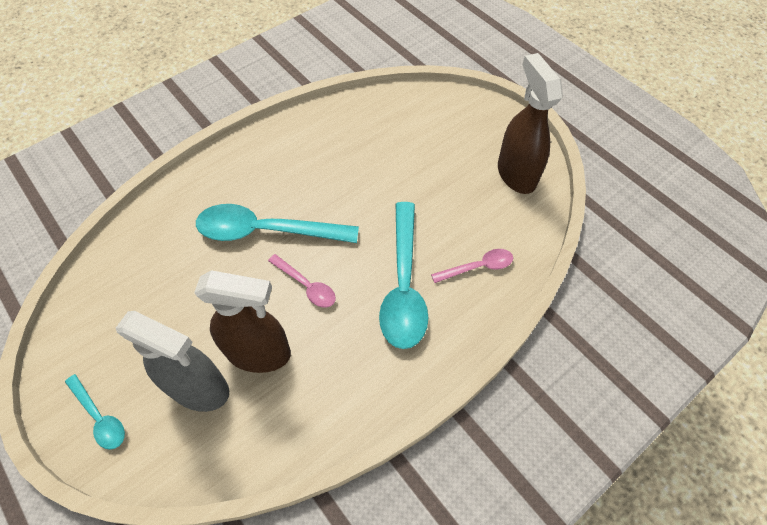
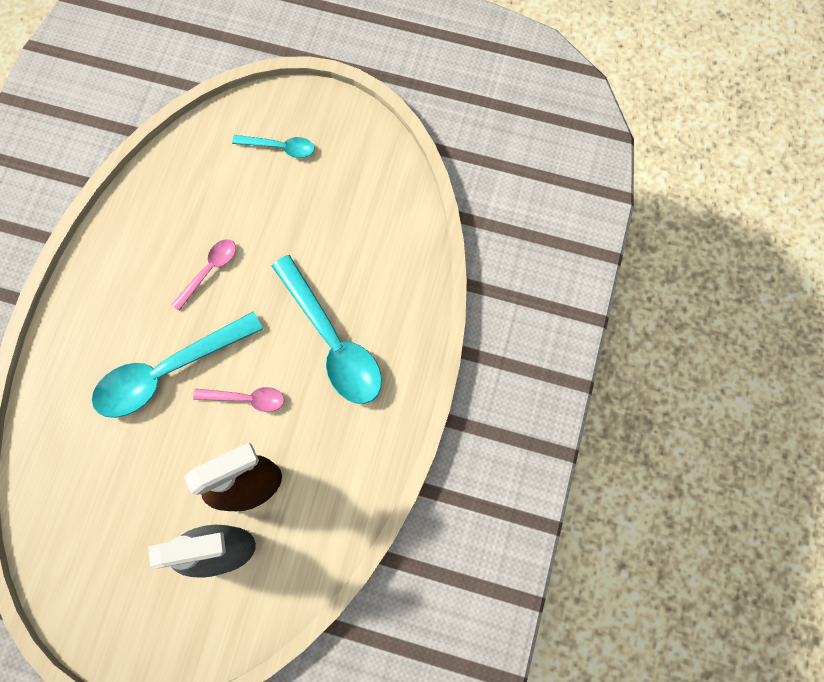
camera: 35 degrees left, 15 degrees up
turquoise spoon [65,374,125,450] -> turquoise spoon moved to [232,135,314,158]
pink spoon [431,249,513,283] -> pink spoon moved to [171,239,236,311]
brown spray bottle [498,53,563,194] -> none

